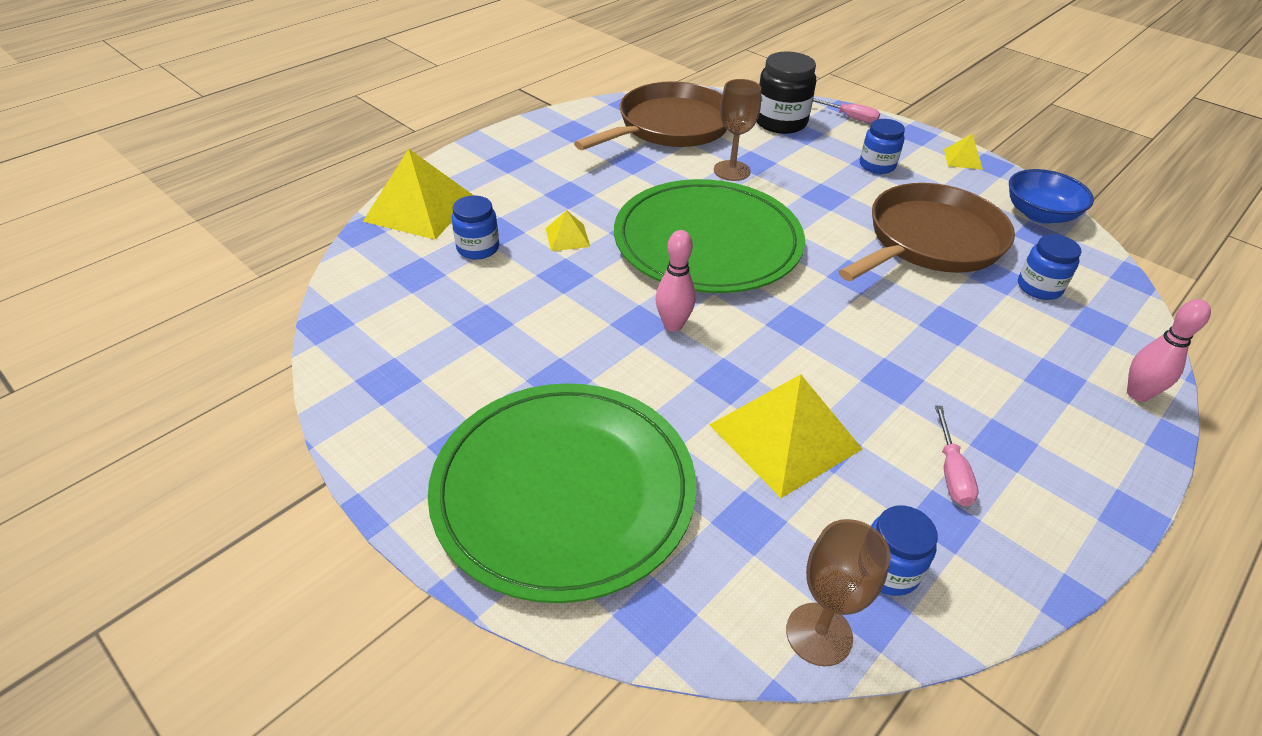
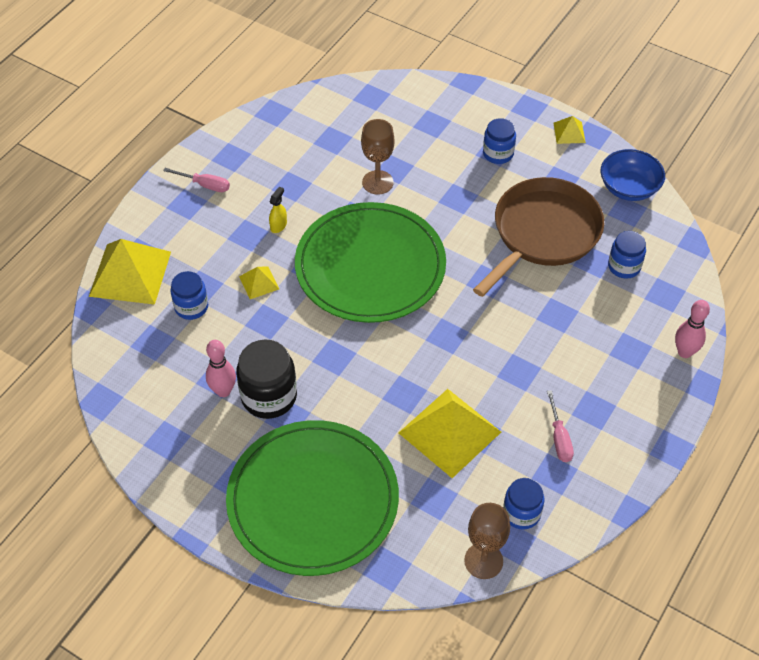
camera: 10 degrees left, 10 degrees up
brown pan [574,81,727,150] -> none
pink bowling pin [656,230,696,332] -> pink bowling pin moved to [206,340,236,397]
black jar [757,52,816,134] -> black jar moved to [236,340,297,419]
pink screwdriver [813,98,880,123] -> pink screwdriver moved to [163,168,230,192]
none -> yellow spray bottle [269,187,287,233]

